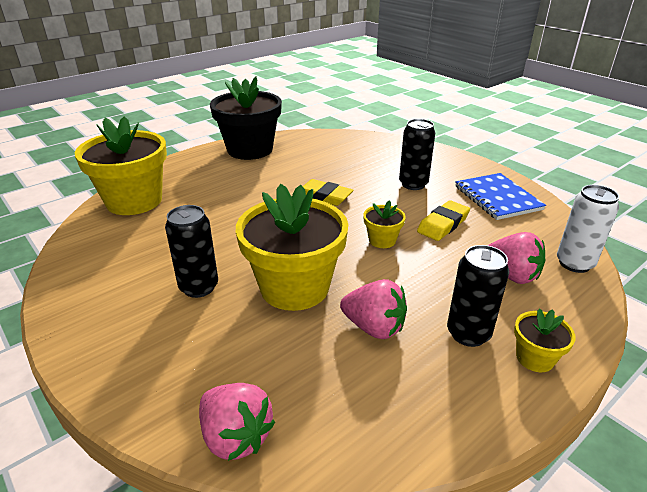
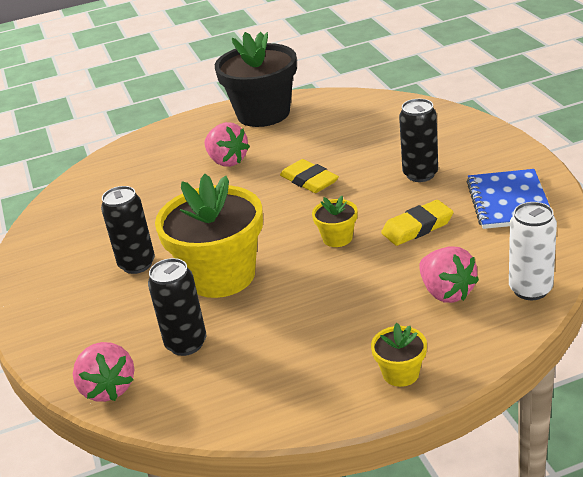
camera: 25 degrees right, 0 degrees up
yellow flower pot [75,116,167,215] -> none
pink strawberry [340,279,407,339] -> pink strawberry moved to [204,122,250,167]
black can [447,245,509,347] -> black can moved to [148,258,206,356]

